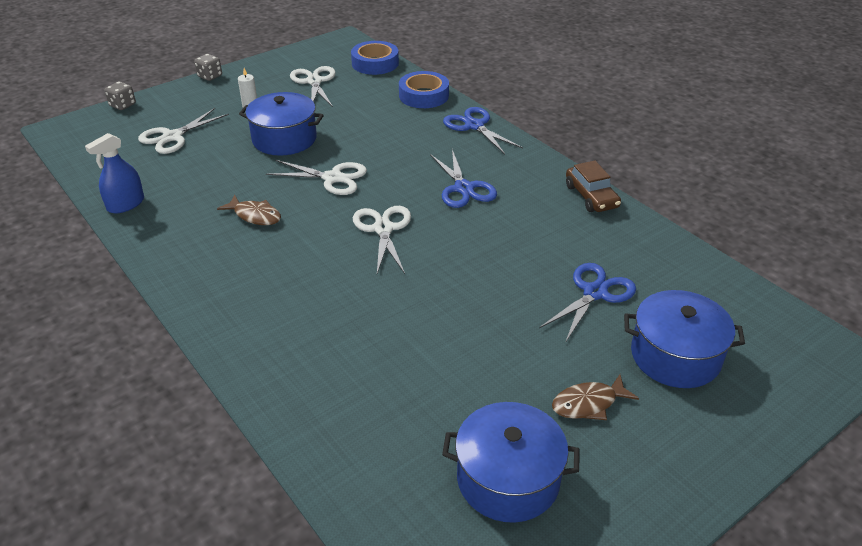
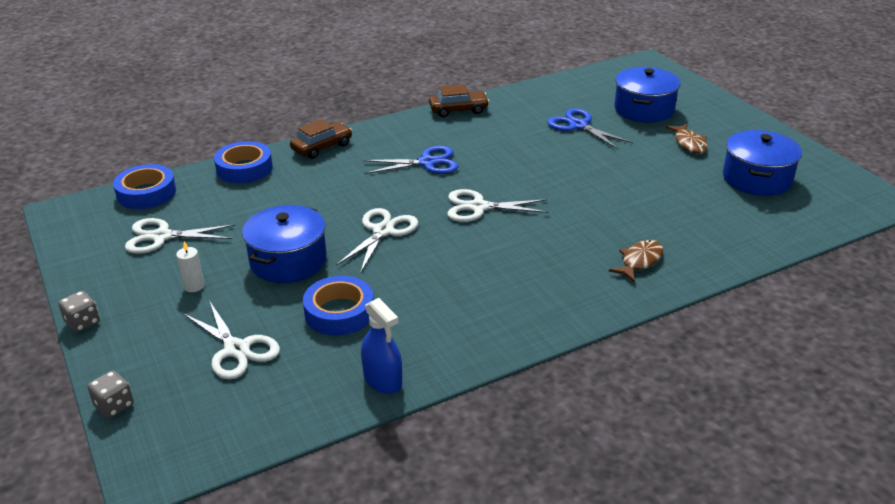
camera: 80 degrees left, 5 degrees down
brown fish [217,195,281,225] -> brown fish moved to [609,240,663,283]
blue scissors [443,107,523,154] -> brown car [290,119,352,159]
none -> blue tape [303,276,374,336]

